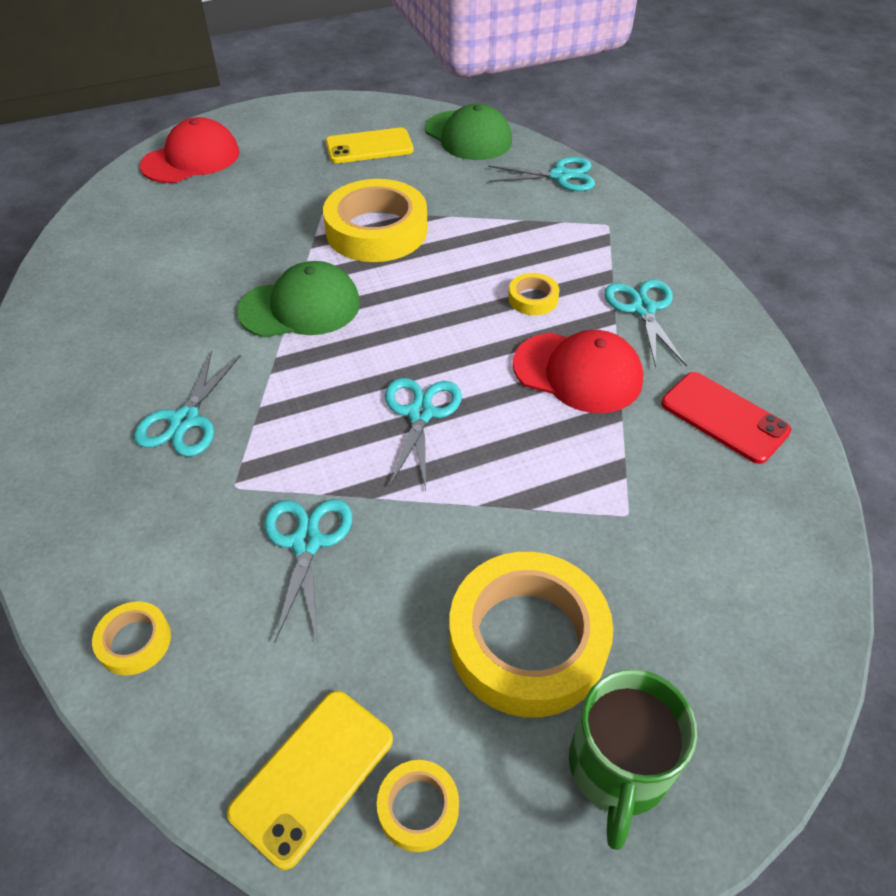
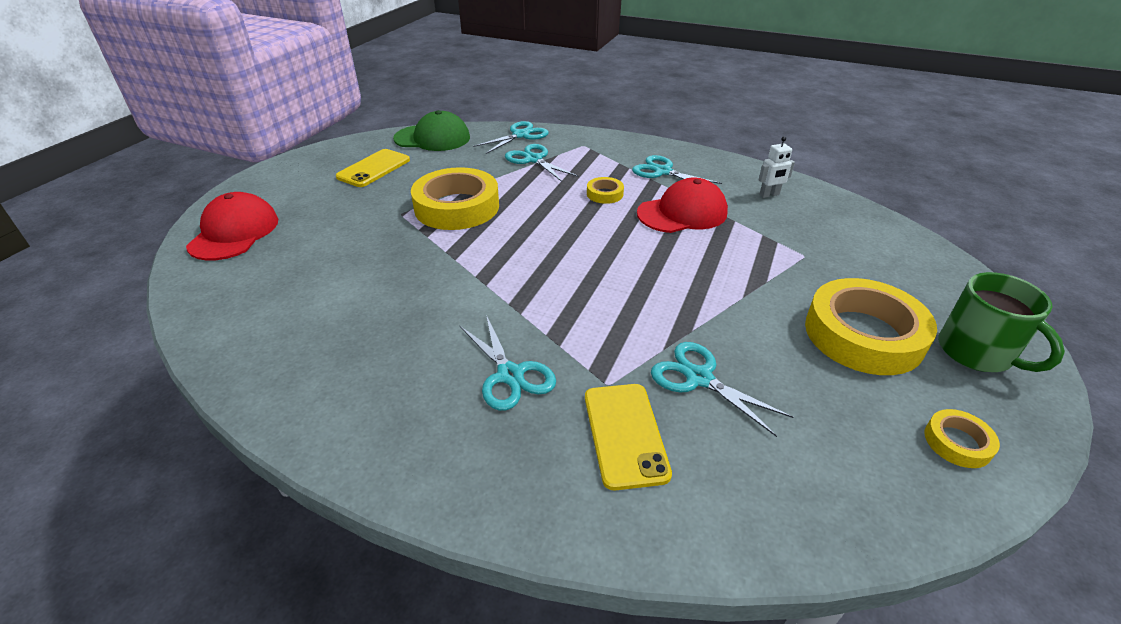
camera: 45 degrees left, 10 degrees down
yellow tape [92,601,171,676] -> none
yellow phone [227,691,393,870] -> yellow phone moved to [585,384,672,491]
green cap [237,261,360,338] -> none
turquoise scissors [385,378,462,490] -> turquoise scissors moved to [505,144,578,182]
red phone [661,372,791,464] -> white robot [759,136,795,198]

